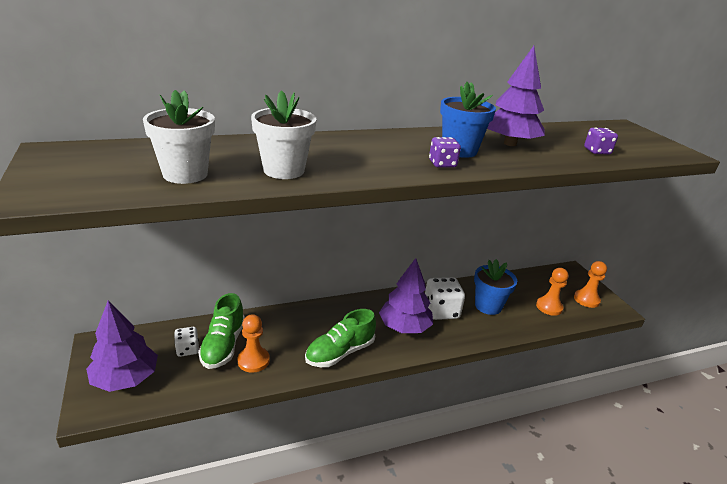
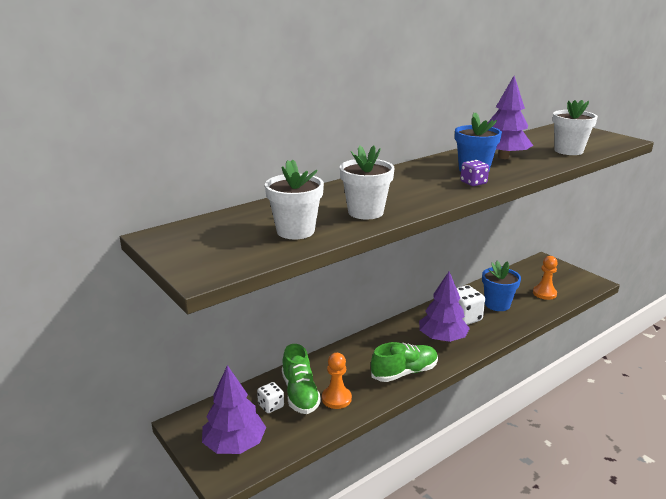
camera: 15 degrees left, 5 degrees down
green shoe [305,309,376,367] -> green shoe turned 150 degrees counterclockwise [371,342,438,382]
orange pawn [574,261,607,308] -> none
purple dice [584,128,618,154] -> white flower pot [553,100,598,155]

